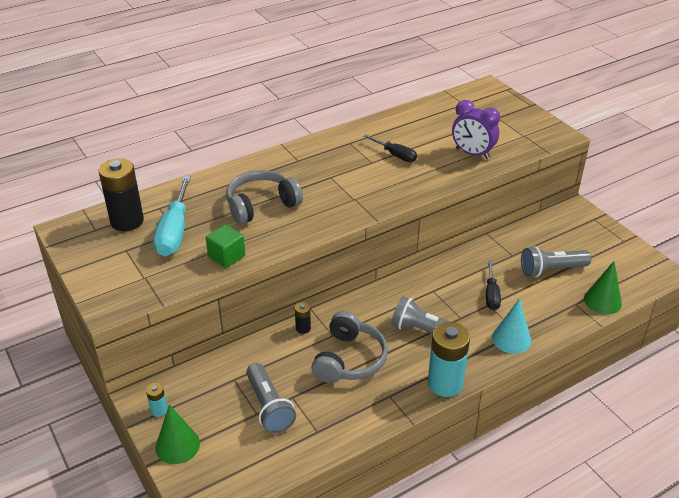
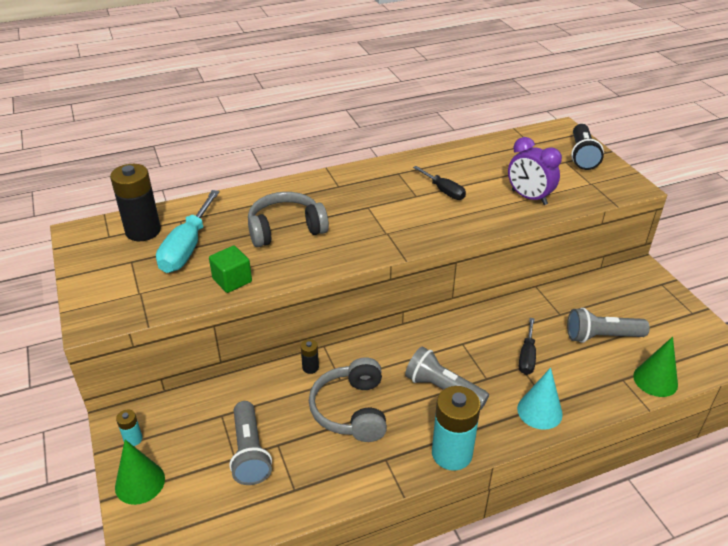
camera: 10 degrees right, 0 degrees up
grey headphones [311,311,388,383] -> grey headphones turned 150 degrees clockwise [309,357,387,442]
none -> black flashlight [571,124,604,170]

